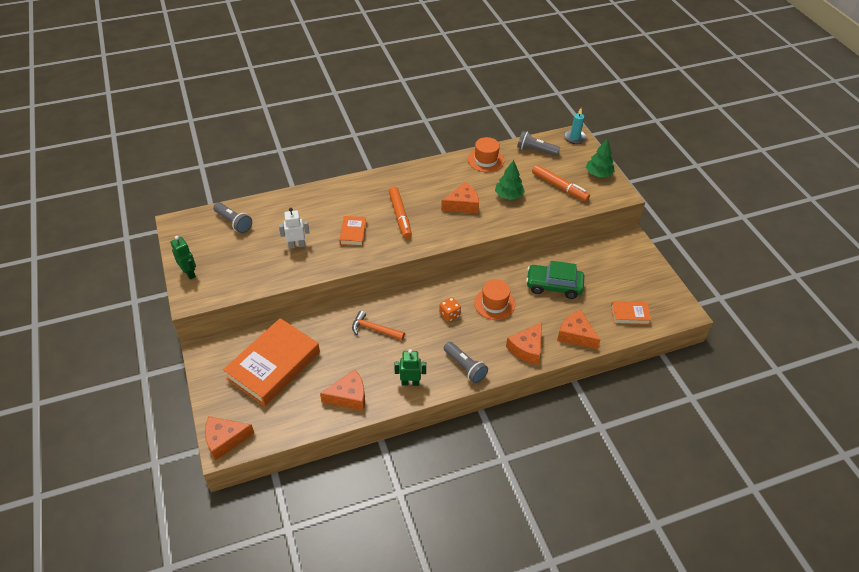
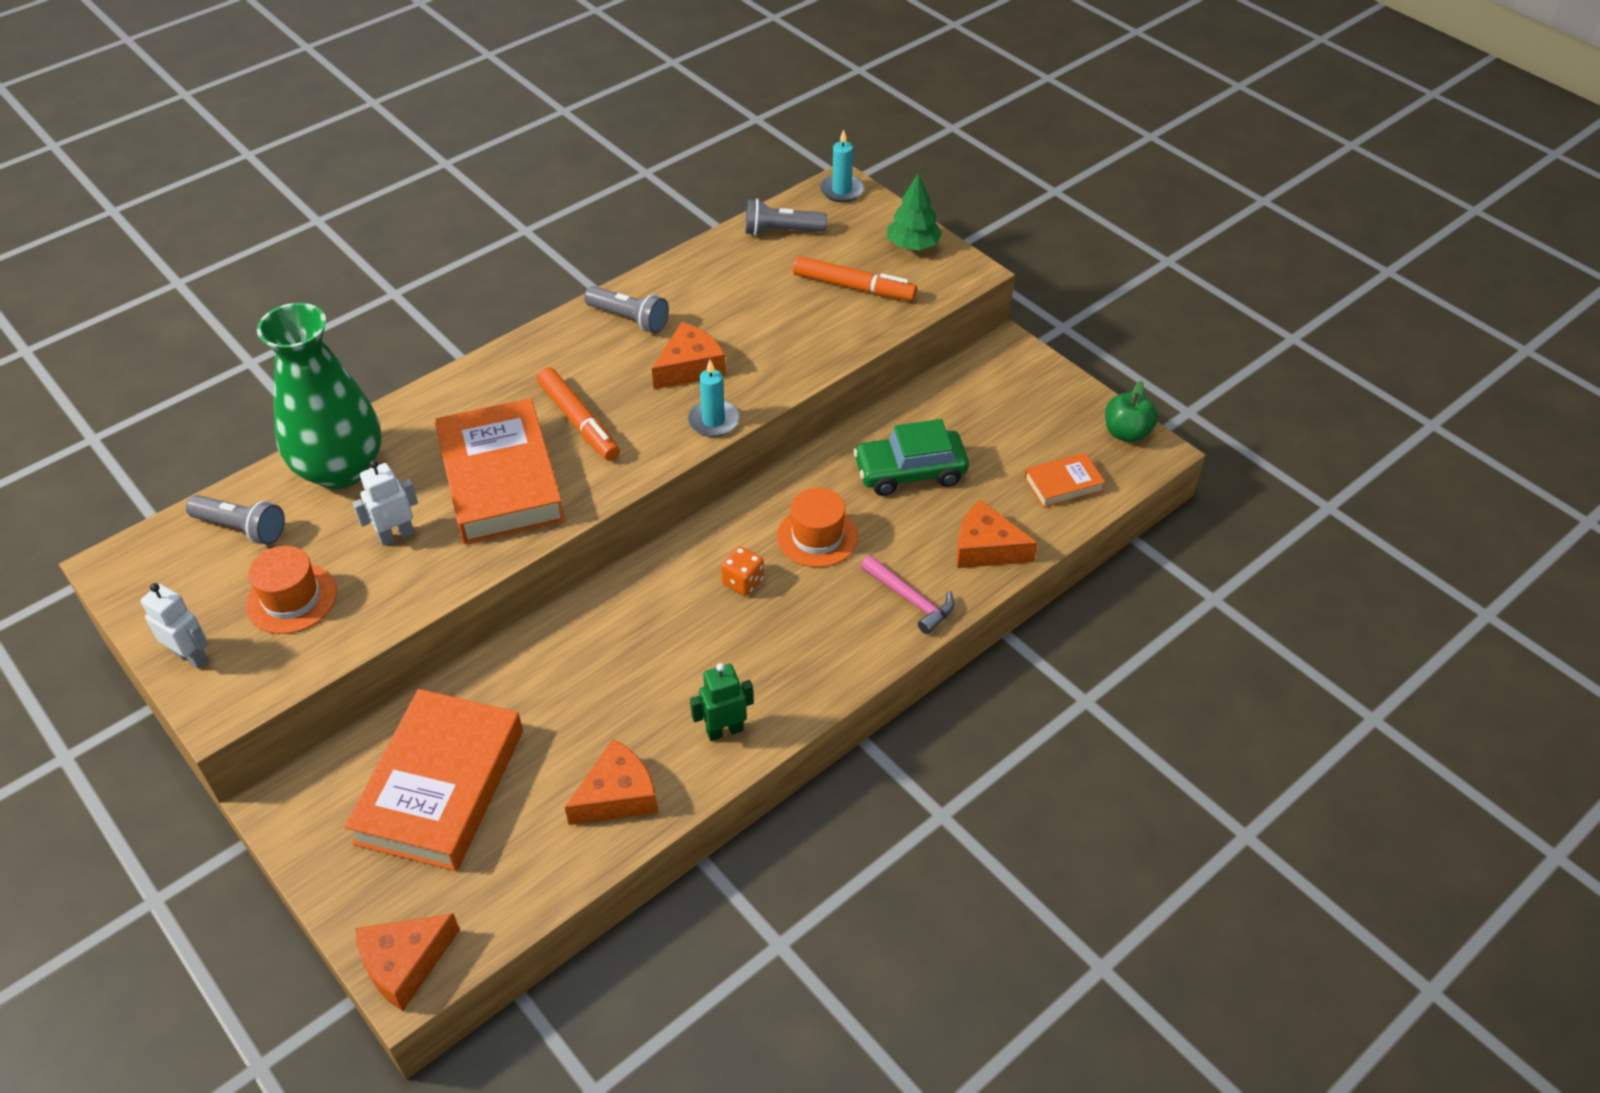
camera: 20 degrees left, 0 degrees up
green robot [171,236,196,280] -> white robot [141,583,208,669]
orange book [339,216,366,246] -> orange book [435,398,565,544], size x2.13
orange hammer [352,311,405,340] -> none
grey flashlight [444,342,488,383] -> grey flashlight moved to [584,286,669,333]
orange hat [468,137,504,172] -> orange hat moved to [245,546,337,634]
green tree [495,160,525,200] -> none
orange cheese [506,323,542,365] -> pink hammer [861,555,954,635]
none -> green vase [257,303,382,489]
none -> turquoise candle [688,360,739,437]
none -> green apple [1105,381,1158,442]

